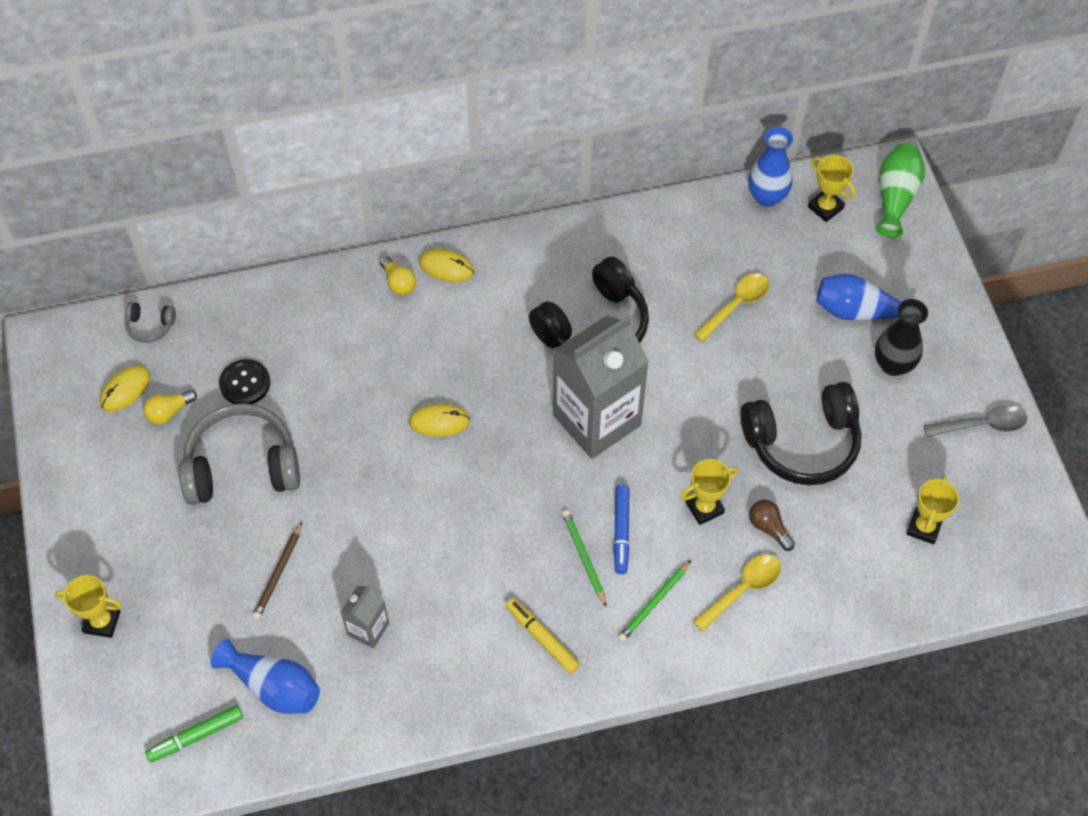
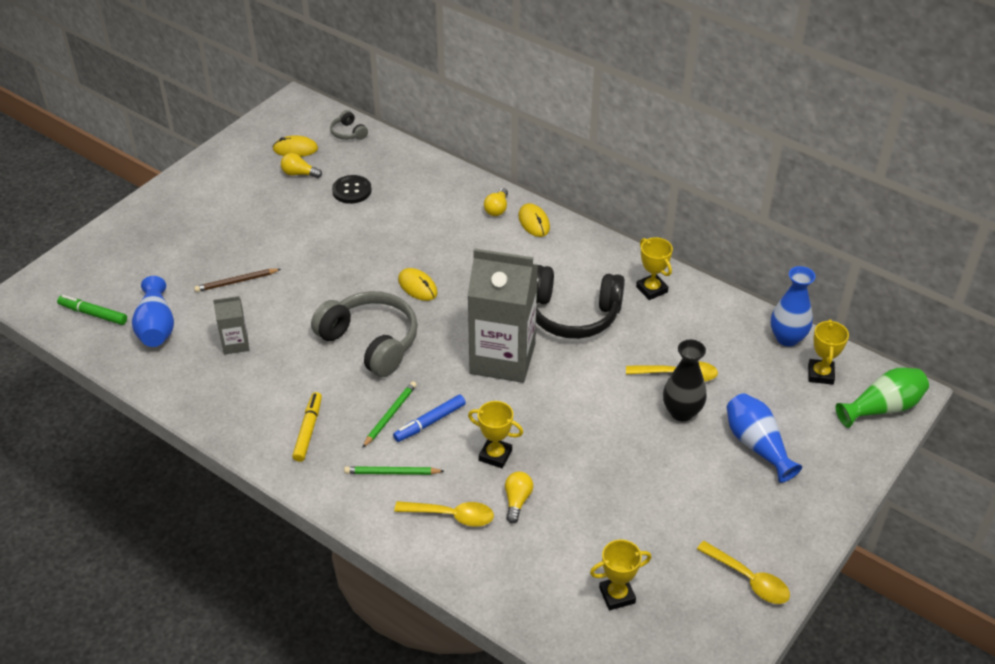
camera: 50 degrees right, 15 degrees down
yellow trophy [55,575,122,638] -> yellow trophy moved to [636,237,673,300]
grey headphones [179,403,300,505] -> grey headphones moved to [311,291,418,377]
black headphones [740,382,861,485] -> none
brown light bulb [749,500,795,551] -> yellow light bulb [505,471,533,523]
black vase [875,299,928,376] -> black vase moved to [663,339,707,421]
grey spoon [924,405,1027,437] -> yellow spoon [697,541,790,604]

